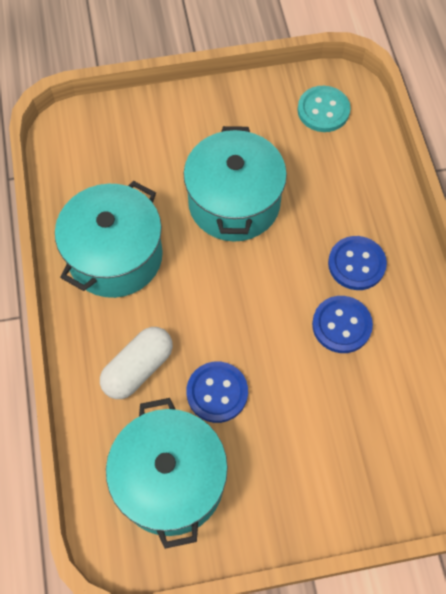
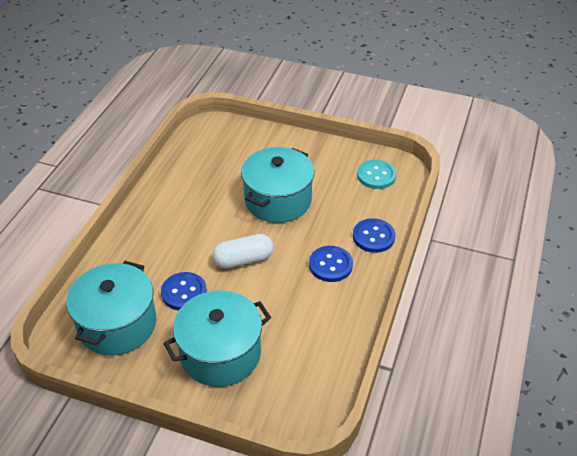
camera: 30 degrees right, 20 degrees down
turquoise pot [55,181,163,298] -> turquoise pot moved to [163,291,271,387]
white capsule [100,327,173,399] -> white capsule moved to [212,234,273,269]
blue button [312,296,373,353] -> blue button moved to [353,218,395,253]

